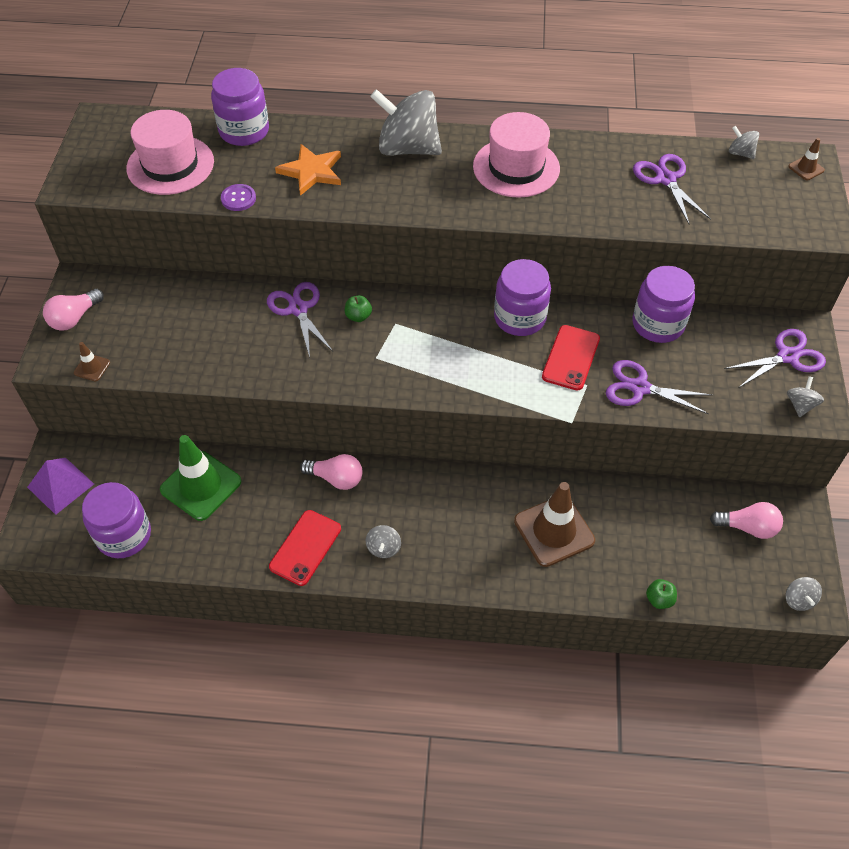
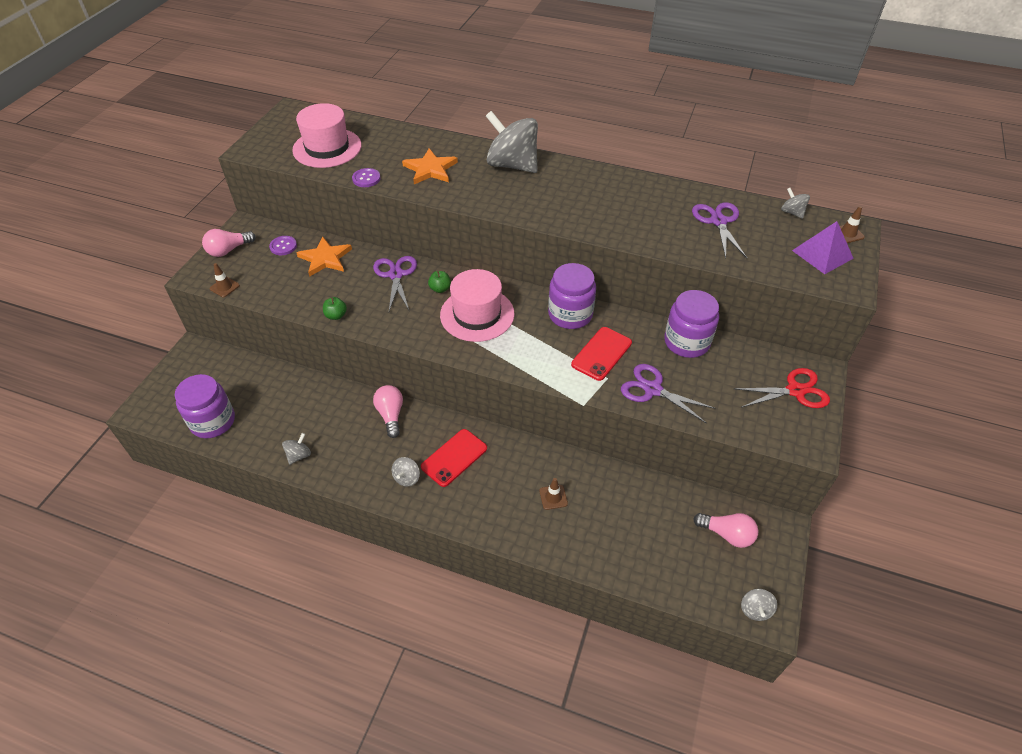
camera: 15 degrees right, 5 degrees down
purple pyramid [27,458,94,515] -> purple pyramid moved to [792,221,854,274]
green traffic cone [160,435,241,521] -> none
purple jar [211,68,269,146] -> none
red phone [269,510,341,586] -> red phone moved to [421,429,487,487]
pink light bulb [300,454,362,490] -> pink light bulb turned 135 degrees counterclockwise [373,385,403,438]
pink hat [473,112,560,198] -> pink hat moved to [440,269,515,342]
brown traffic cone [514,482,595,567] -> brown traffic cone [539,478,568,510], size x0.45
green apple [646,579,677,609] -> green apple moved to [323,297,347,320]
purple scissors [724,329,826,388] -> red scissors [733,368,830,408]
grey spinning top [787,376,824,417] -> grey spinning top moved to [282,433,311,465]
none -> purple button [269,236,297,255]
none -> orange star [296,237,352,277]

